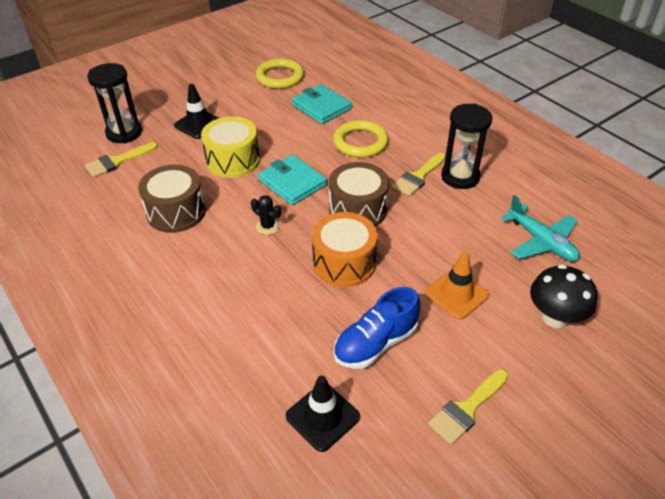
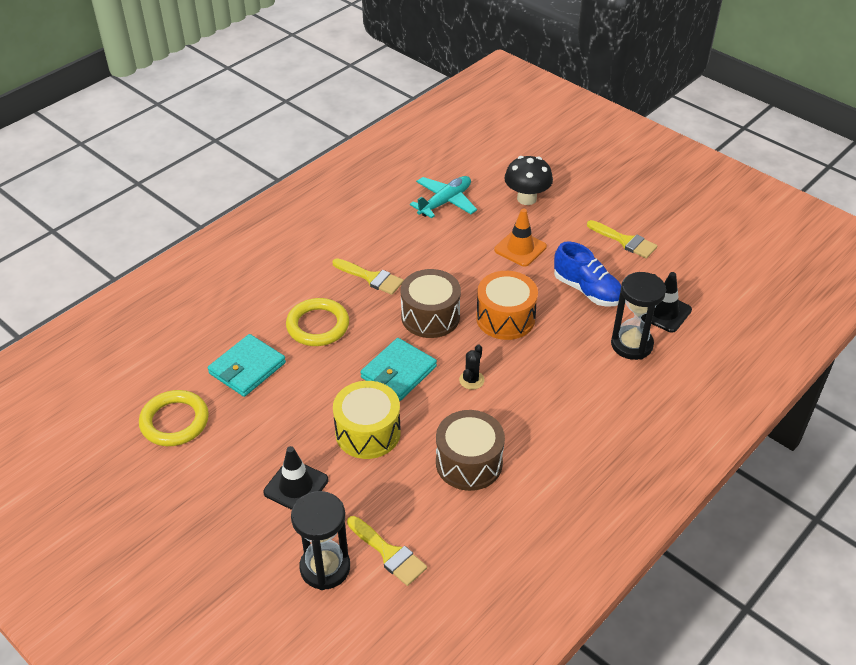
camera: 100 degrees left, 0 degrees up
black hourglass [441,103,492,189] -> black hourglass moved to [611,272,666,360]

